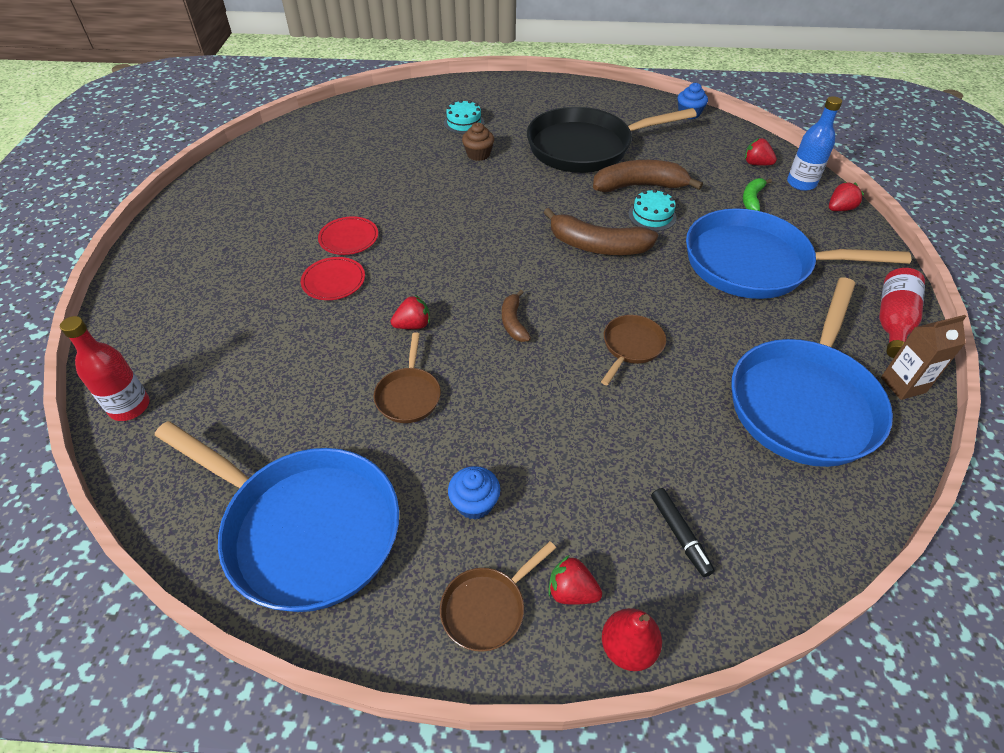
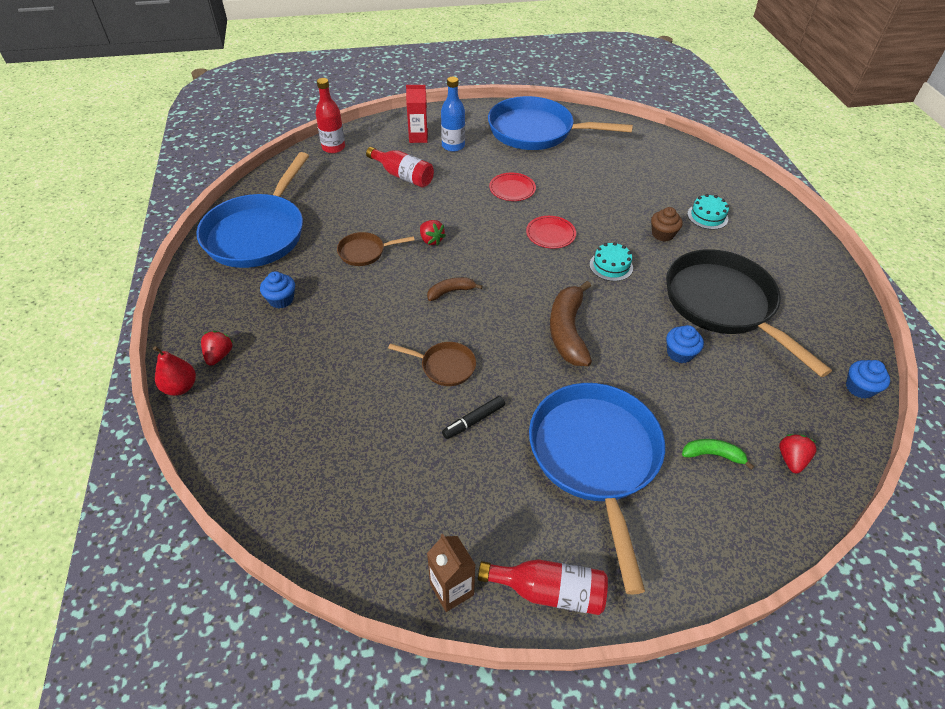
camera: 75 degrees right, 0 degrees up
red plate [301,257,365,300] -> red plate moved to [526,216,576,249]
brown pan [440,541,556,652] -> none
brown banana [593,160,703,192] -> blue cupcake [666,325,704,363]
turquoise cake [628,189,677,231] -> turquoise cake moved to [590,242,633,281]
black marker [651,488,715,577] -> black marker moved to [442,396,505,439]
blue pan [731,277,893,467] -> blue pan moved to [488,96,633,150]
blue bottle [787,96,842,191] -> blue bottle moved to [441,77,465,152]
red strawberry [829,182,864,211] -> none
none -> red bottle [366,147,434,188]
none -> red carton [406,85,428,143]

